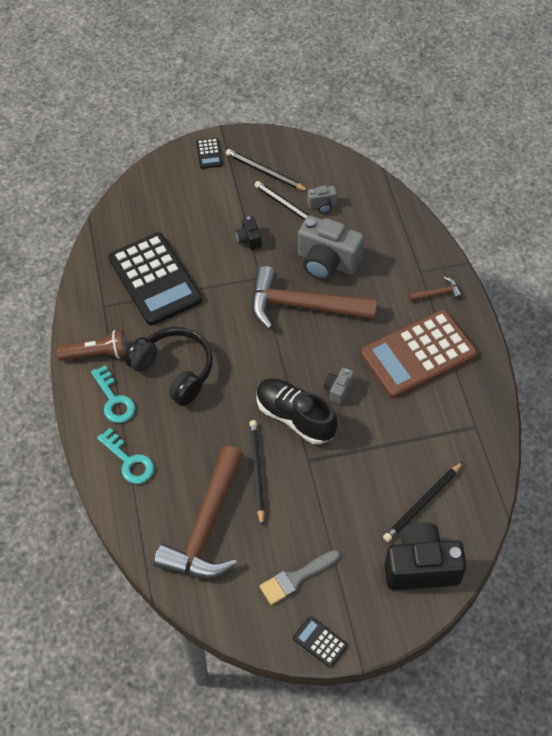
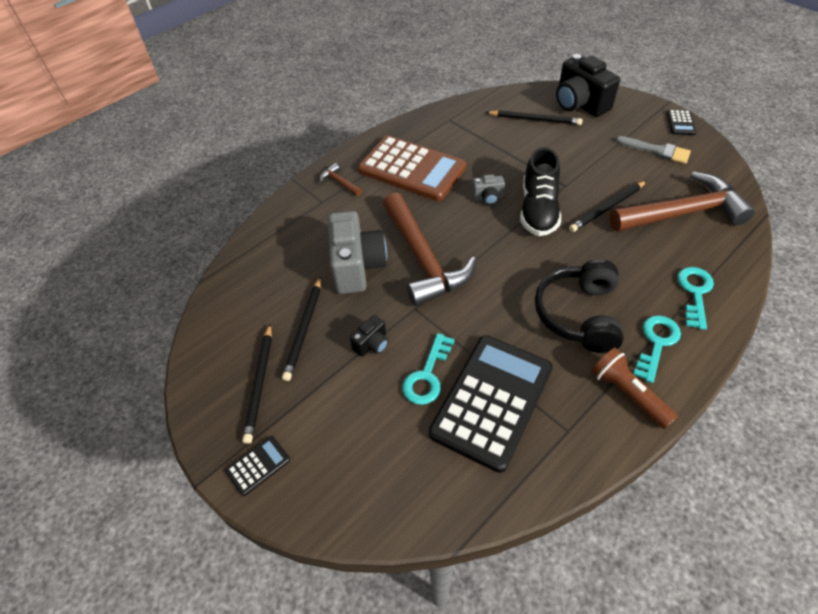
camera: 120 degrees left, 5 degrees down
grey camera [307,185,337,213] -> none
none -> turquoise key [402,333,455,405]

